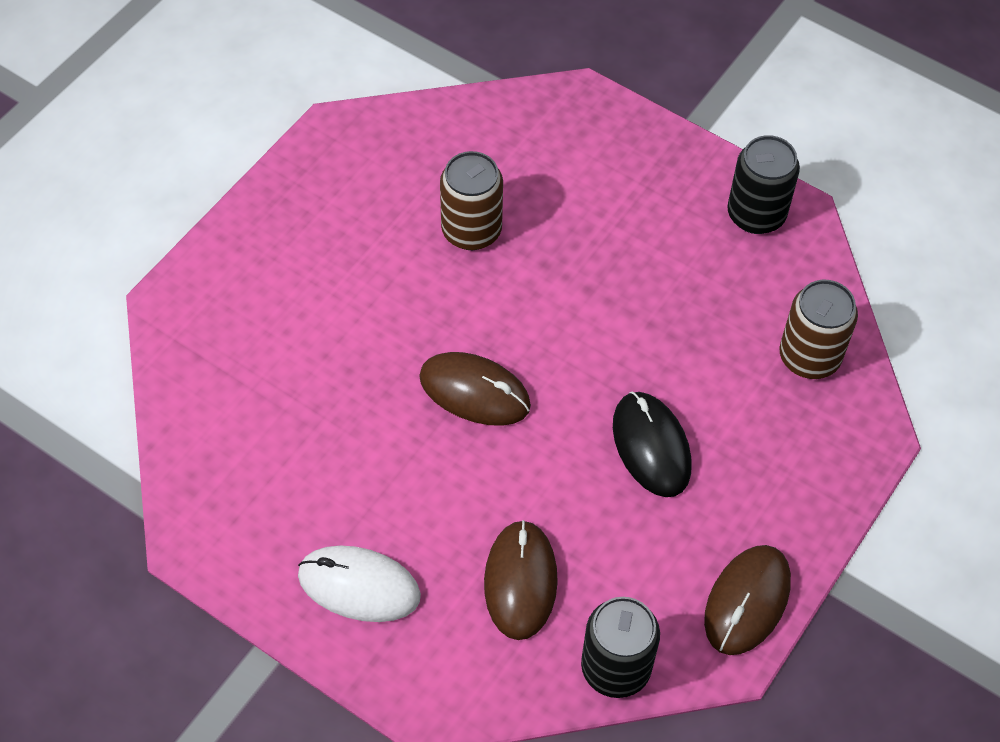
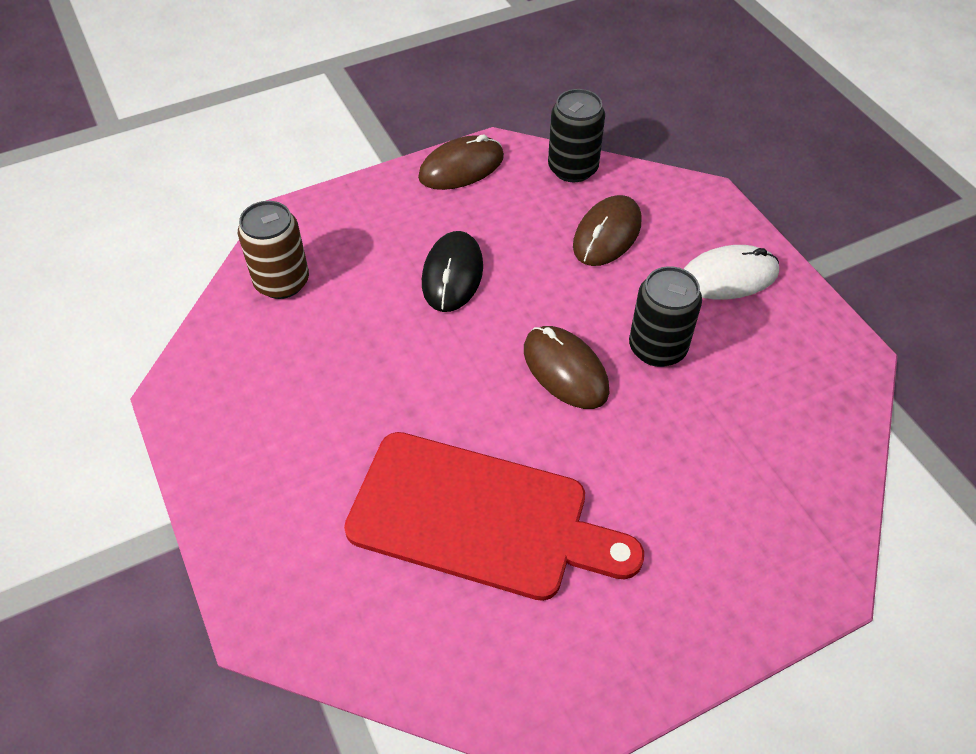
camera: 150 degrees left, 5 degrees down
white mouse [298,546,421,622] -> white mouse turned 60 degrees counterclockwise [684,245,779,300]
brown can [440,151,503,250] -> red cutting board [344,432,644,601]
black can [727,135,800,234] -> black can moved to [629,266,702,367]

